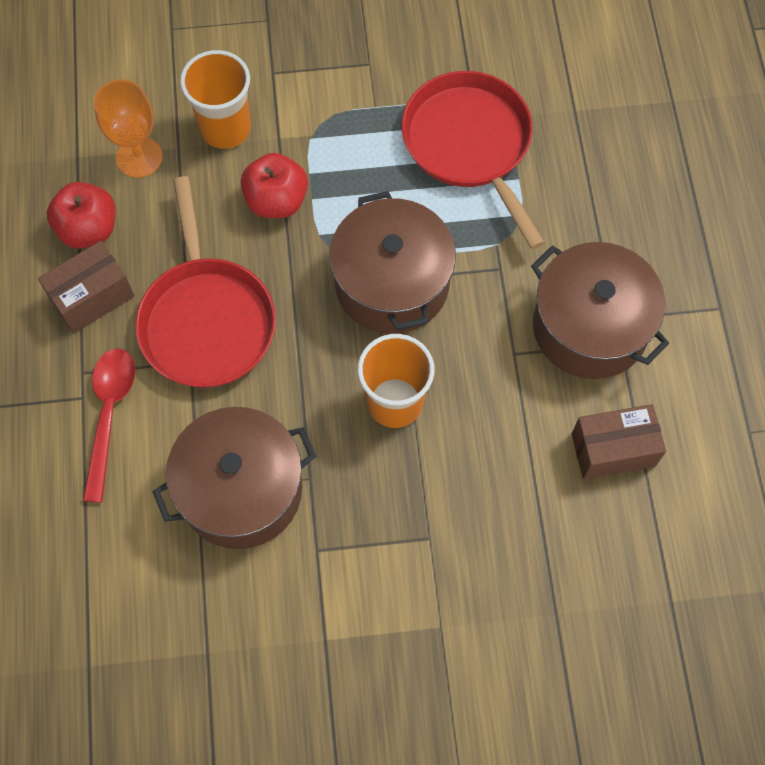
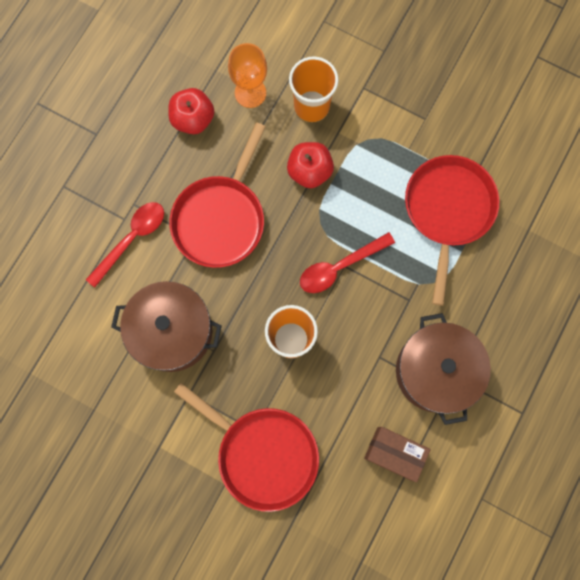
camera: 35 degrees right, 10 degrees up
brown box [38,241,135,334] -> none
brown pot [329,191,456,334] -> red spoon [300,232,395,293]
none -> red pan [174,383,319,512]

